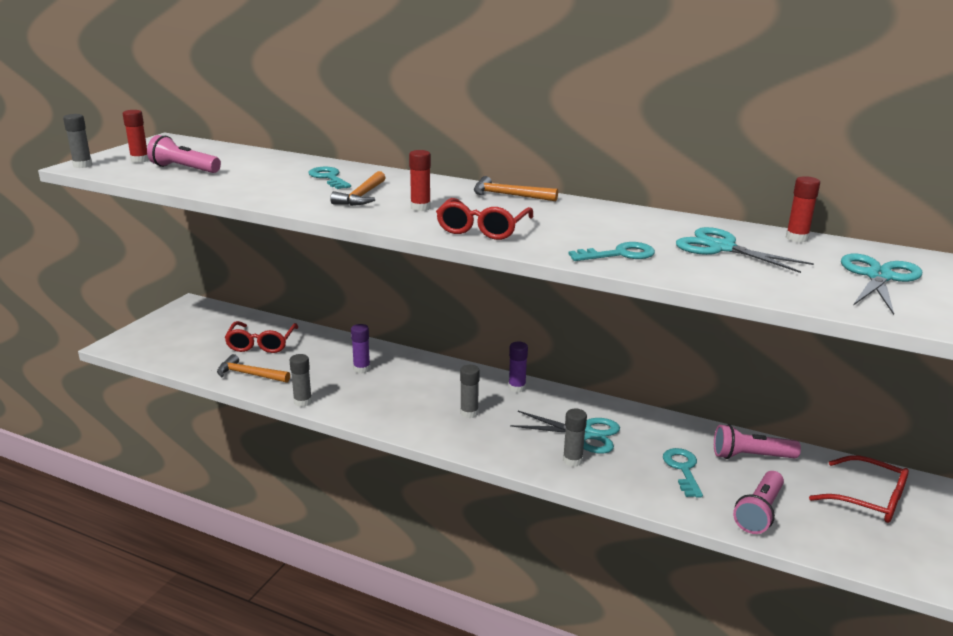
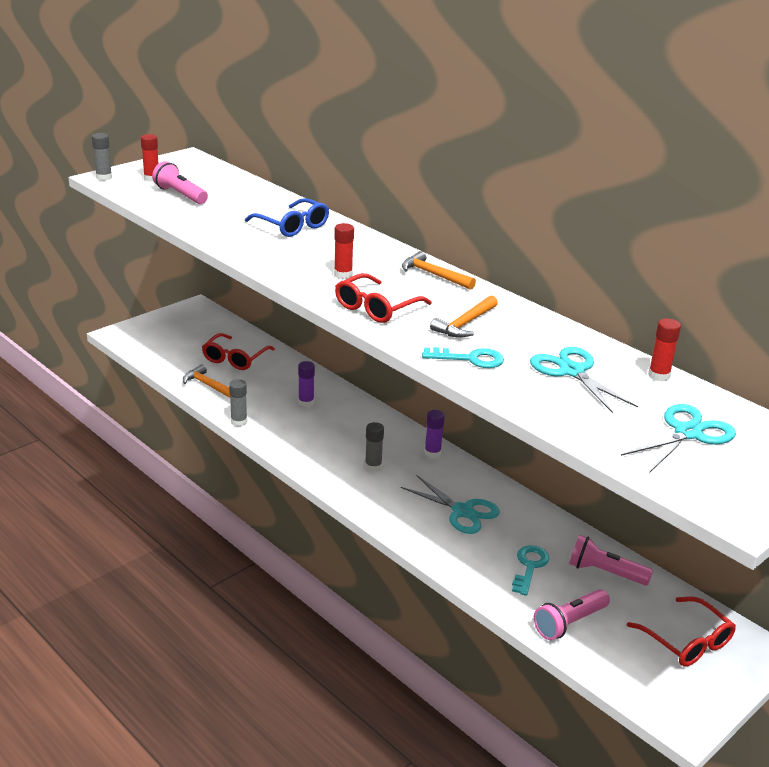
camera: 20 degrees right, 5 degrees up
turquoise key [308,167,351,189] -> blue glasses [245,198,329,237]
orange hammer [330,171,386,206] -> orange hammer moved to [430,295,498,338]
grey glue stick [563,409,587,467] -> none

